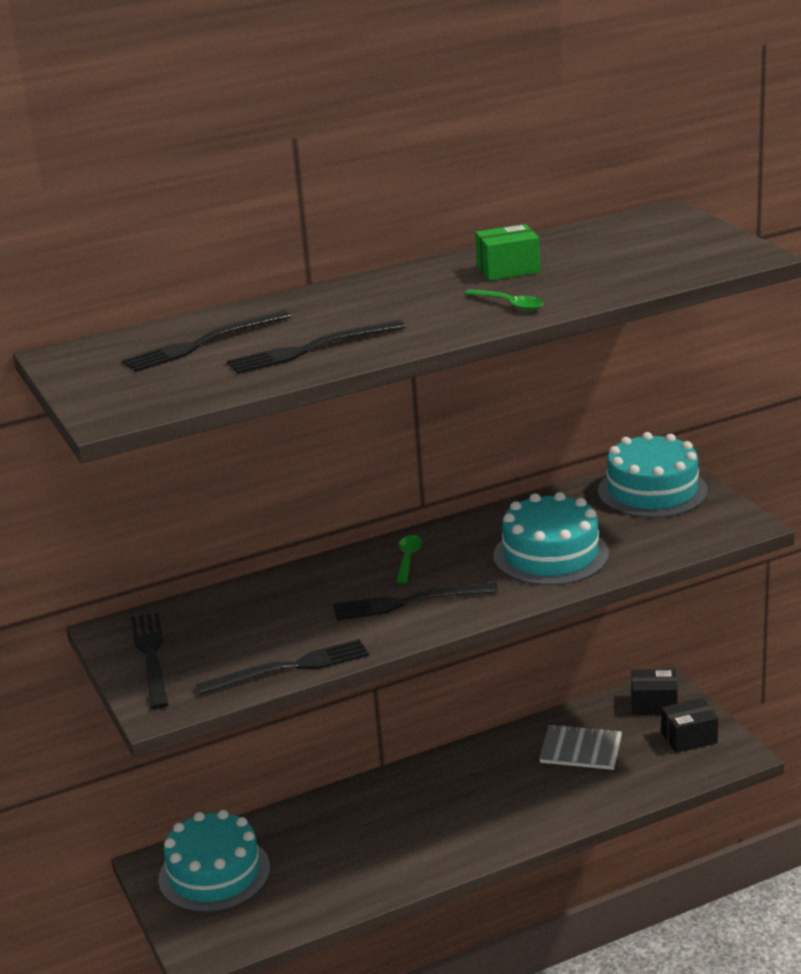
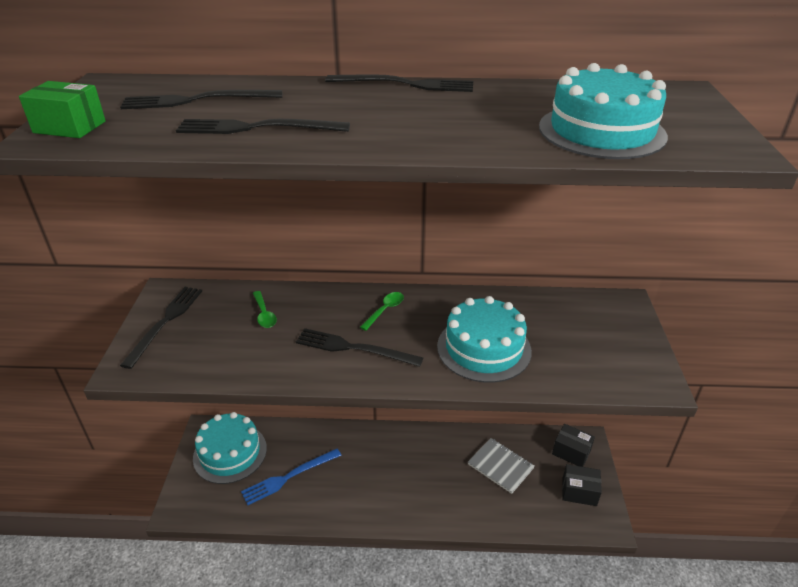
camera: 25 degrees right, 10 degrees up
black fork [195,639,369,695] -> black fork moved to [325,75,473,92]
green spoon [465,289,544,311] -> green spoon moved to [253,291,277,328]
green box [475,224,540,281] -> green box moved to [19,81,106,138]
turquoise cake [598,432,708,518] -> turquoise cake moved to [539,63,668,159]
none -> blue fork [241,449,342,505]

